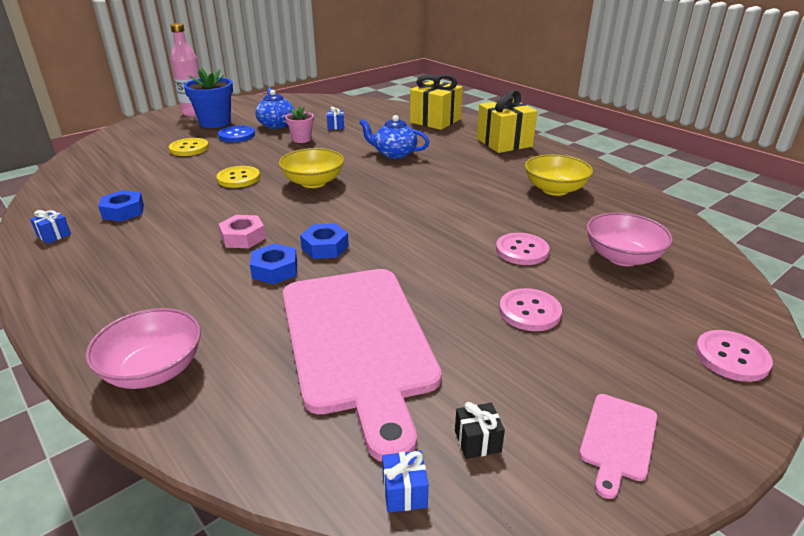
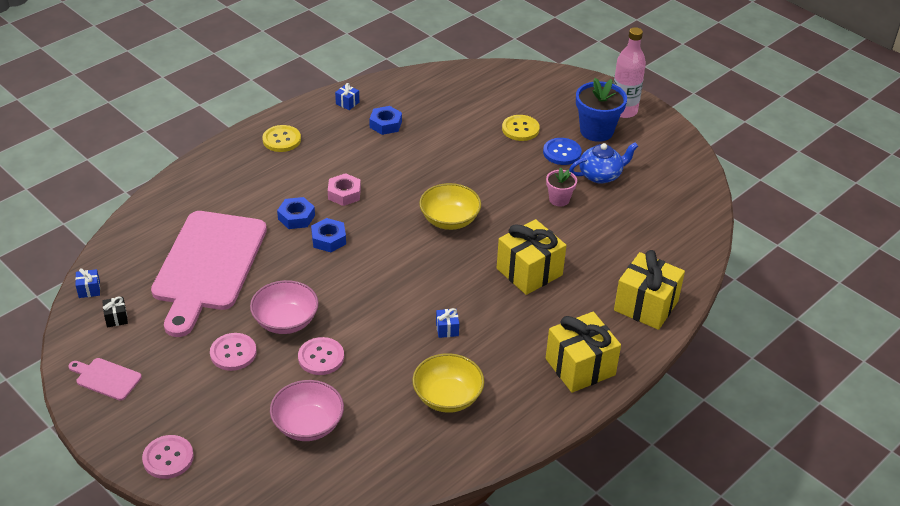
camera: 85 degrees right, 10 degrees up
pink bowl [85,308,201,389] -> pink bowl moved to [250,280,319,334]
yellow button [217,166,260,188] -> yellow button moved to [262,125,301,152]
pink cutting board [283,269,442,462] -> pink cutting board turned 60 degrees counterclockwise [151,211,267,337]
blue gift [327,107,344,130] -> blue gift moved to [436,308,459,338]
blue teapot [359,115,429,159] -> yellow gift [497,219,566,295]

